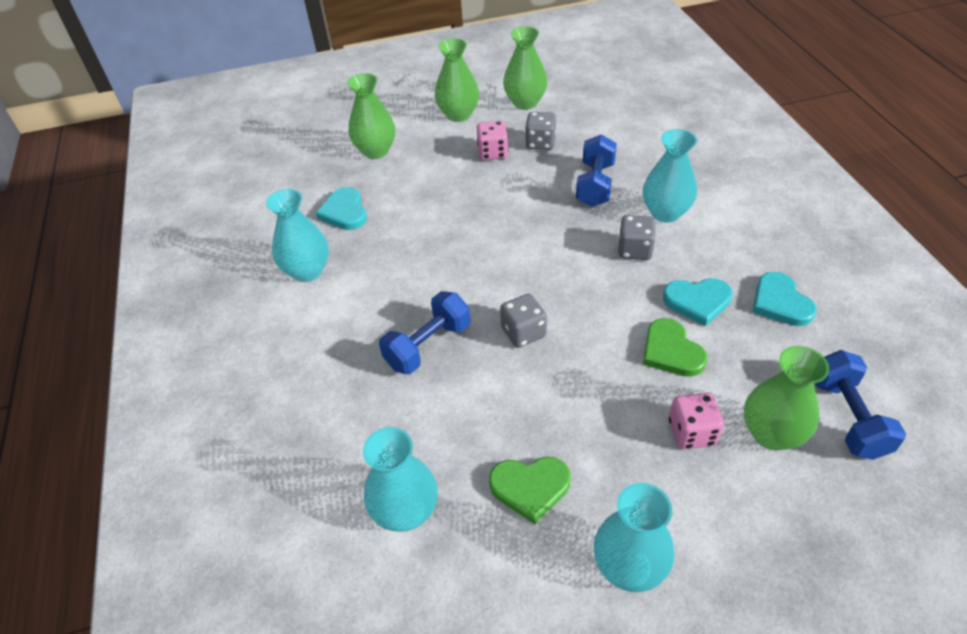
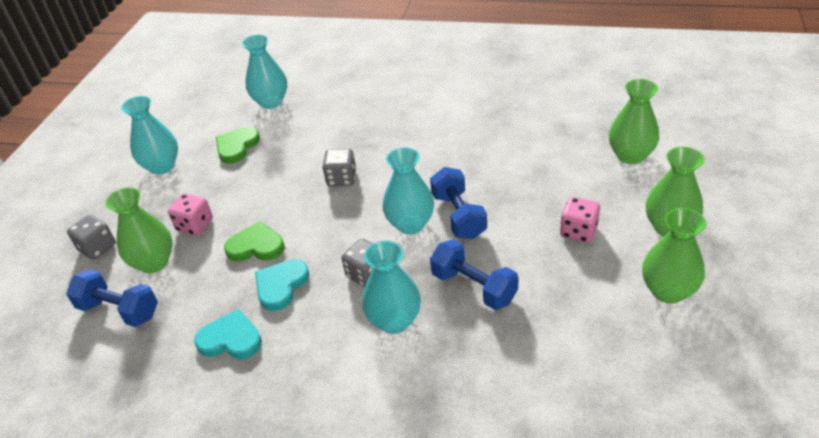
camera: 120 degrees right, 5 degrees down
turquoise vase [266,189,329,282] -> turquoise vase moved to [382,147,434,234]
turquoise heart [316,187,367,230] -> none
blue dumbbell [379,291,470,374] -> blue dumbbell moved to [430,167,487,239]
grey dice [525,112,556,150] -> grey dice moved to [67,214,116,260]

